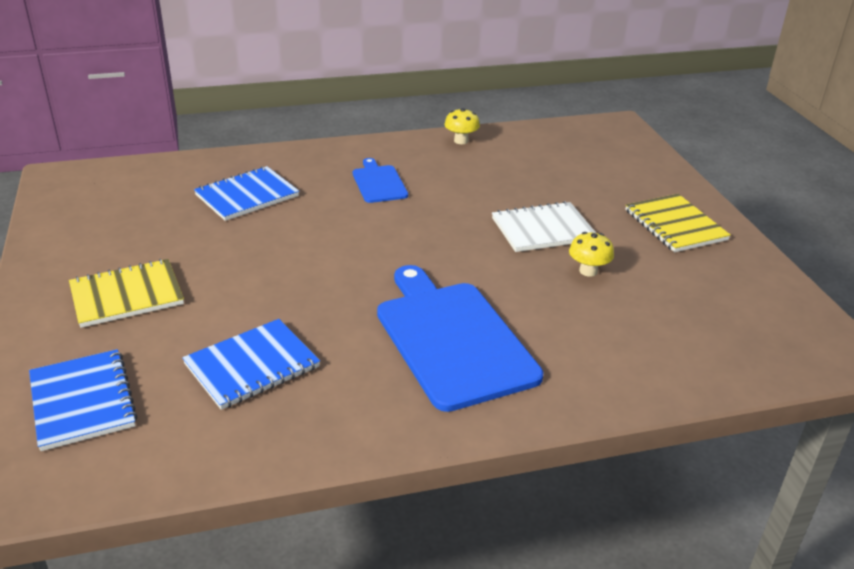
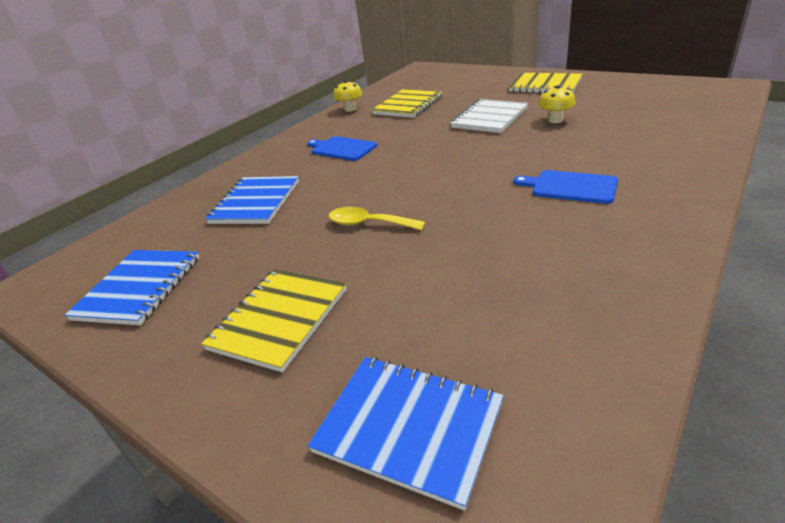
camera: 35 degrees left, 0 degrees up
blue notebook [182,319,320,410] -> blue notebook moved to [65,250,199,325]
blue cutting board [377,265,543,412] -> blue cutting board [513,170,618,204], size x0.50
none -> yellow spoon [329,207,426,230]
none -> yellow notebook [372,89,443,118]

